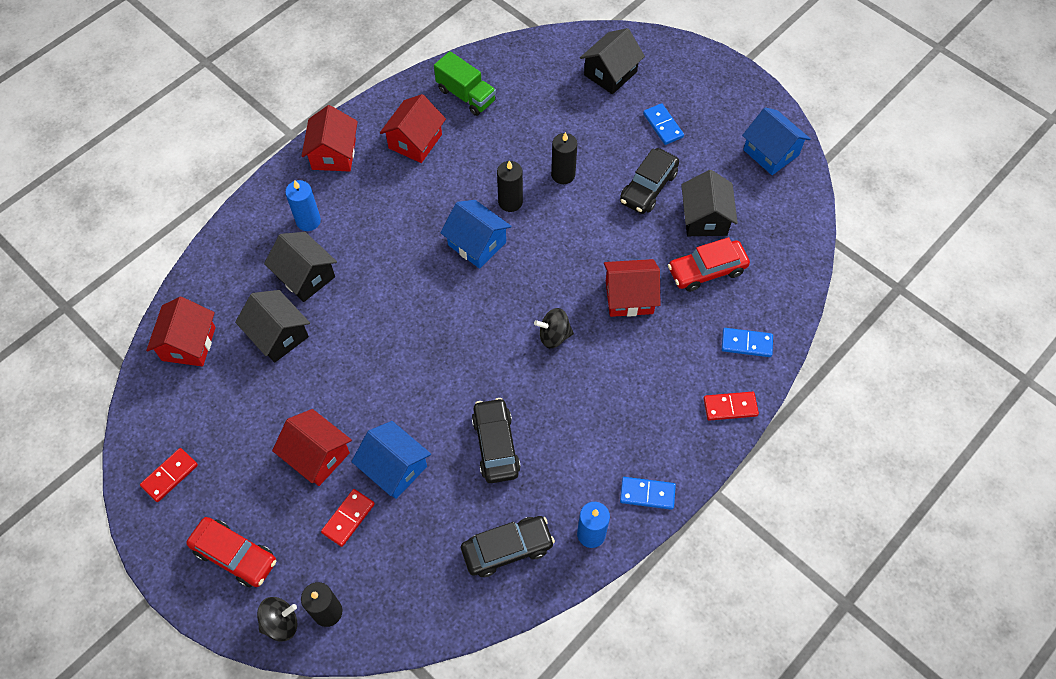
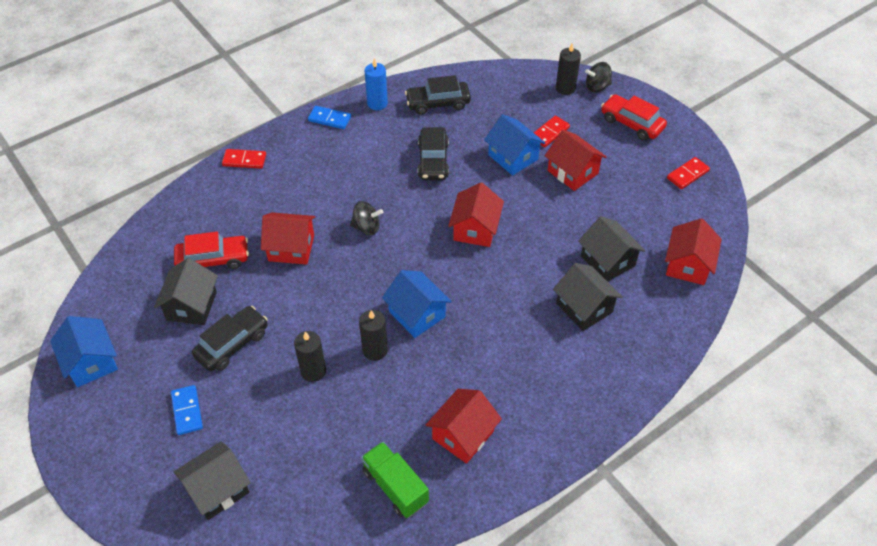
camera: 170 degrees left, 10 degrees down
blue candle [285,180,321,231] -> none
red house [302,105,358,171] -> red house moved to [448,182,504,247]
blue domino [722,328,773,357] -> none

